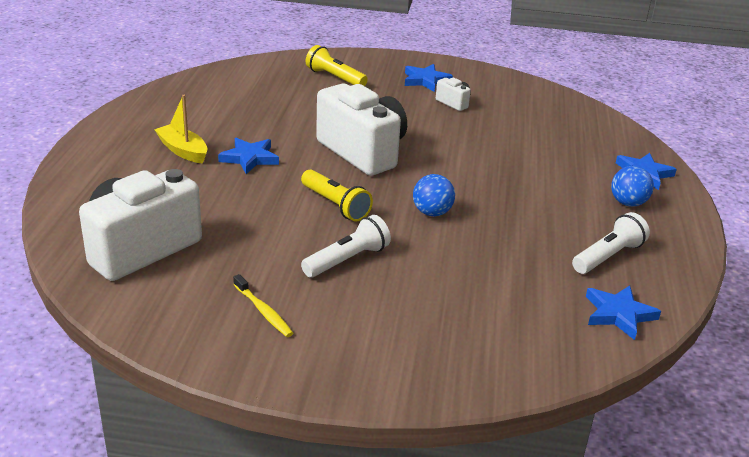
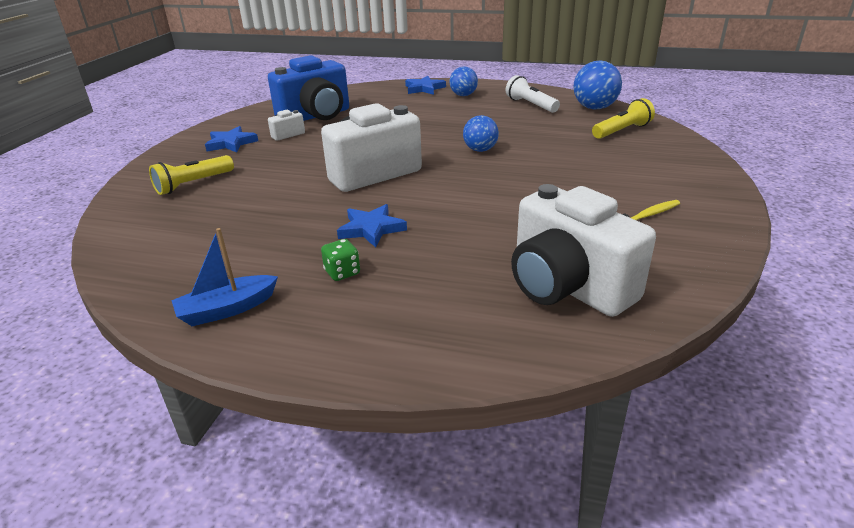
camera: 80 degrees left, 0 degrees up
yellow boat [154,95,208,164] -> green dice [321,239,360,281]
yellow flashlight [301,169,373,221] -> yellow flashlight moved to [592,98,655,139]
white flashlight [301,215,391,278] -> none
blue star [586,285,661,340] -> blue ball [573,61,622,109]
none -> blue boat [171,228,278,326]
none -> blue camera [268,55,349,121]

